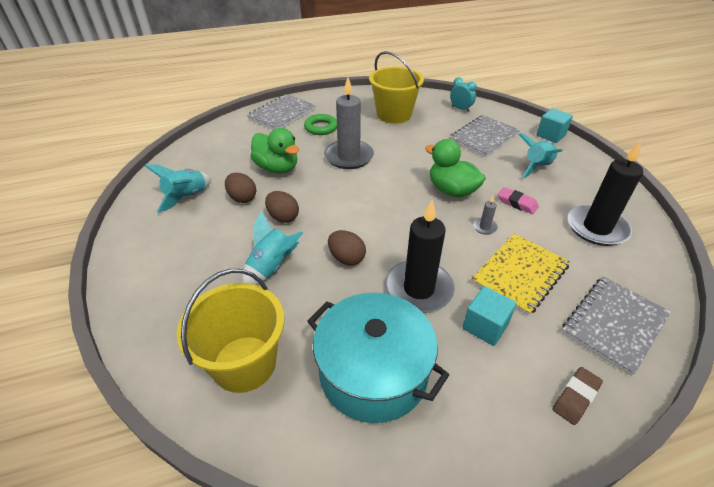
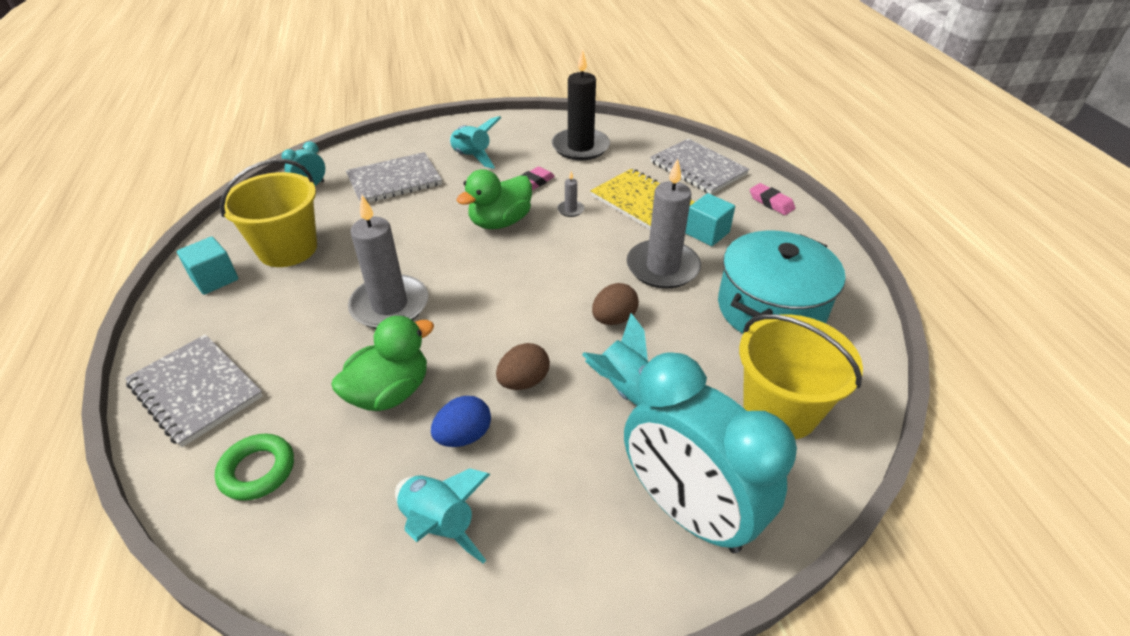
camera: 85 degrees left, 0 degrees up
brown egg [225,173,256,203] -> blue egg [431,396,491,447]
green ring [304,114,337,135] -> green ring moved to [215,434,294,501]
black candle [385,200,455,313] -> grey candle [627,158,701,289]
grey notebook [449,115,520,157] -> grey notebook turned 75 degrees counterclockwise [346,152,442,203]
turquoise cube [536,108,573,143] -> turquoise cube moved to [177,236,238,295]
brown eraser [552,367,603,425] -> pink eraser [750,183,795,215]
none -> turquoise clock [624,353,797,553]

